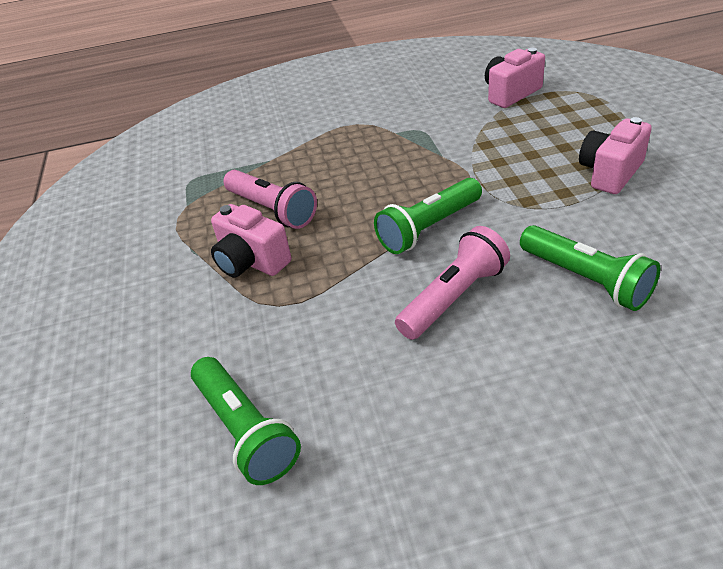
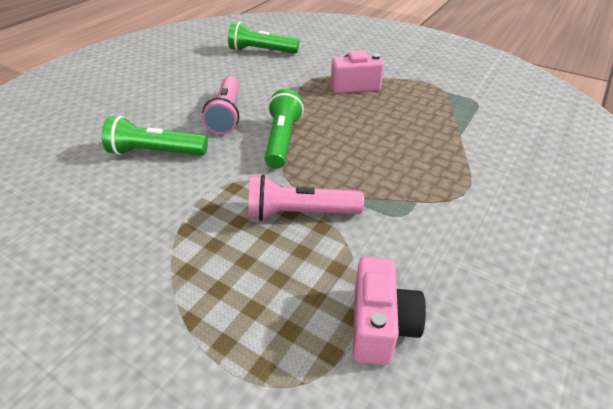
camera: 130 degrees right, 0 degrees up
pink flashlight [223,170,317,229] -> pink flashlight moved to [248,175,364,221]
pink camera [579,117,652,194] -> none

